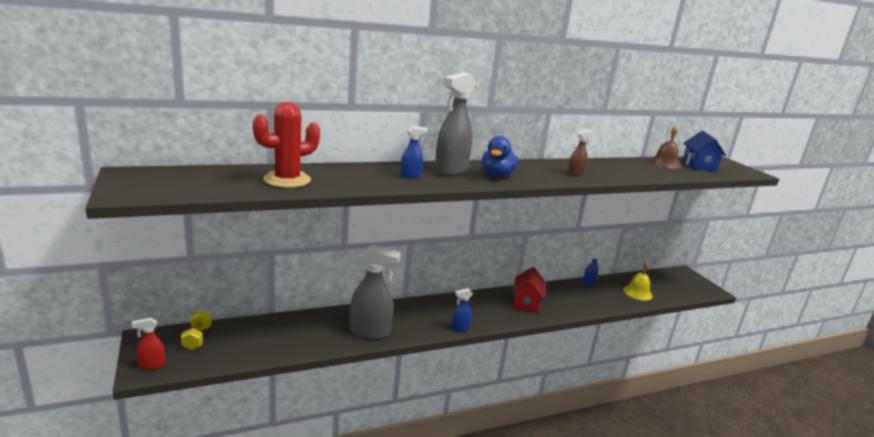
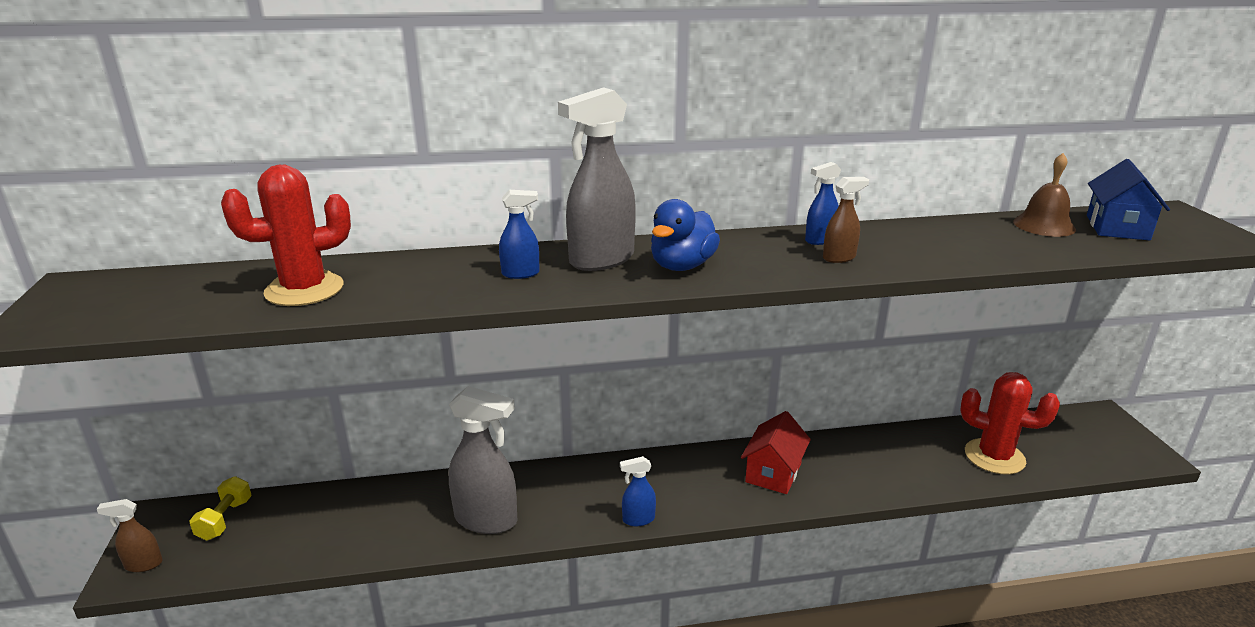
camera: 15 degrees right, 5 degrees up
red spray bottle [132,318,165,370] -> brown spray bottle [97,499,163,572]
blue spray bottle [583,249,601,286] -> blue spray bottle moved to [805,162,841,245]
yellow bell [623,260,653,301] -> red cactus [960,372,1060,475]

